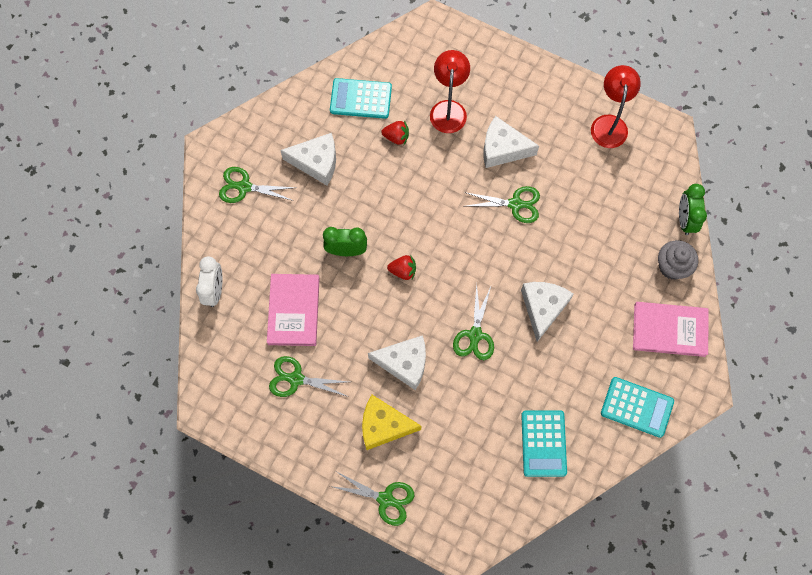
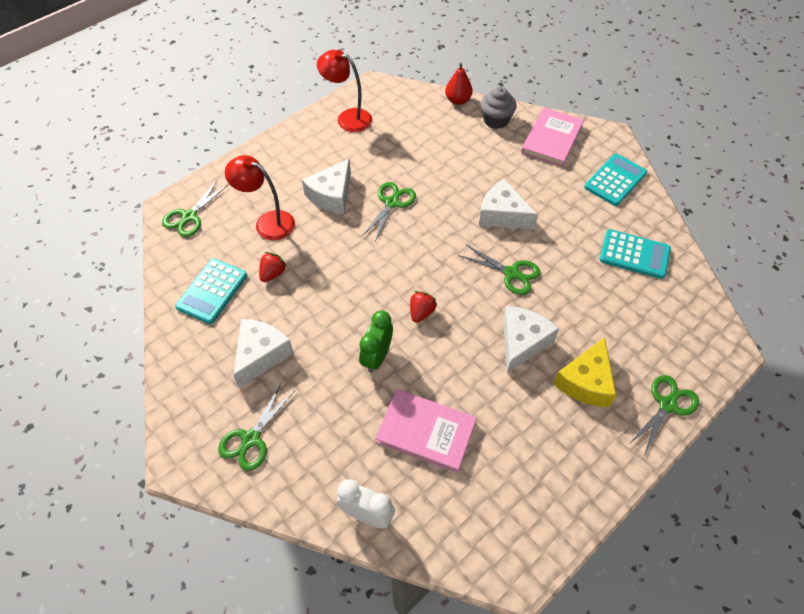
camera: 70 degrees left, 15 degrees down
green scissors [269,356,348,397] -> green scissors moved to [162,180,229,237]
green clock [679,184,707,235] -> red pear [445,63,473,105]

